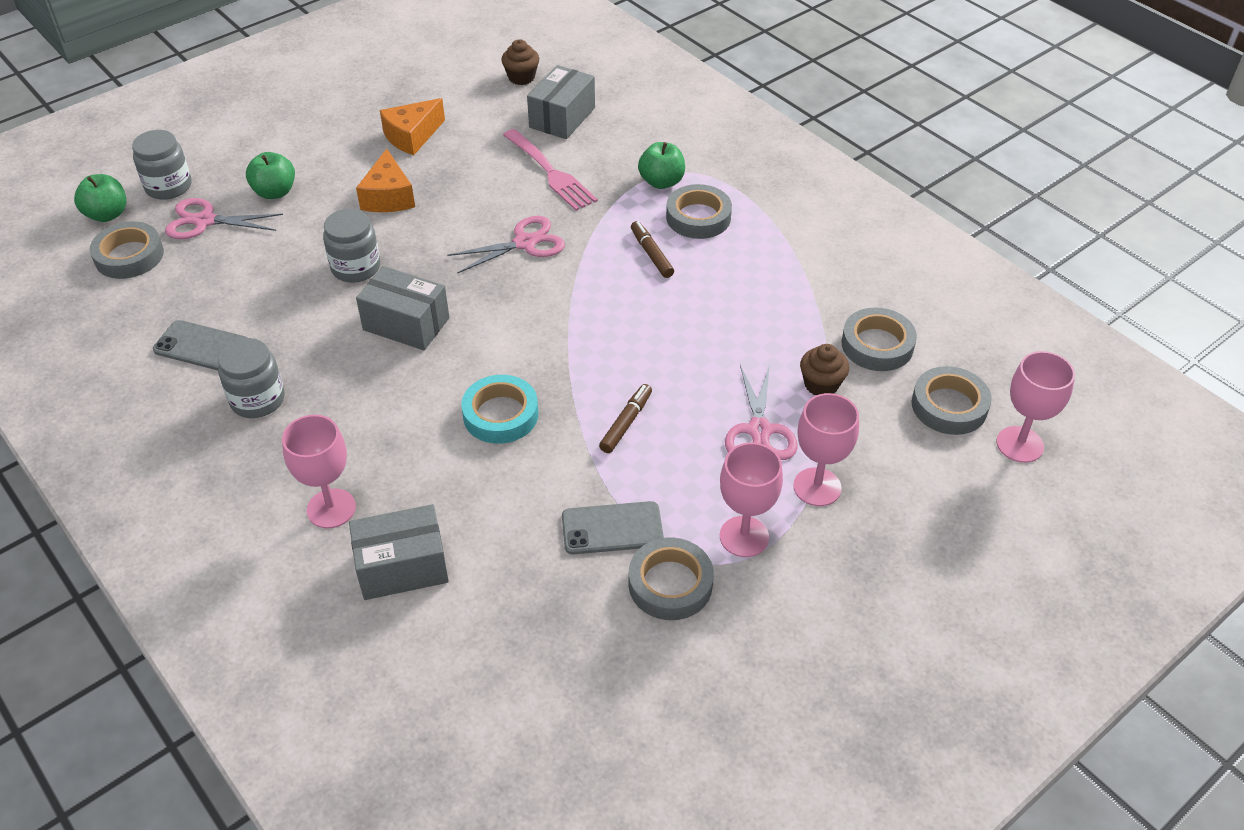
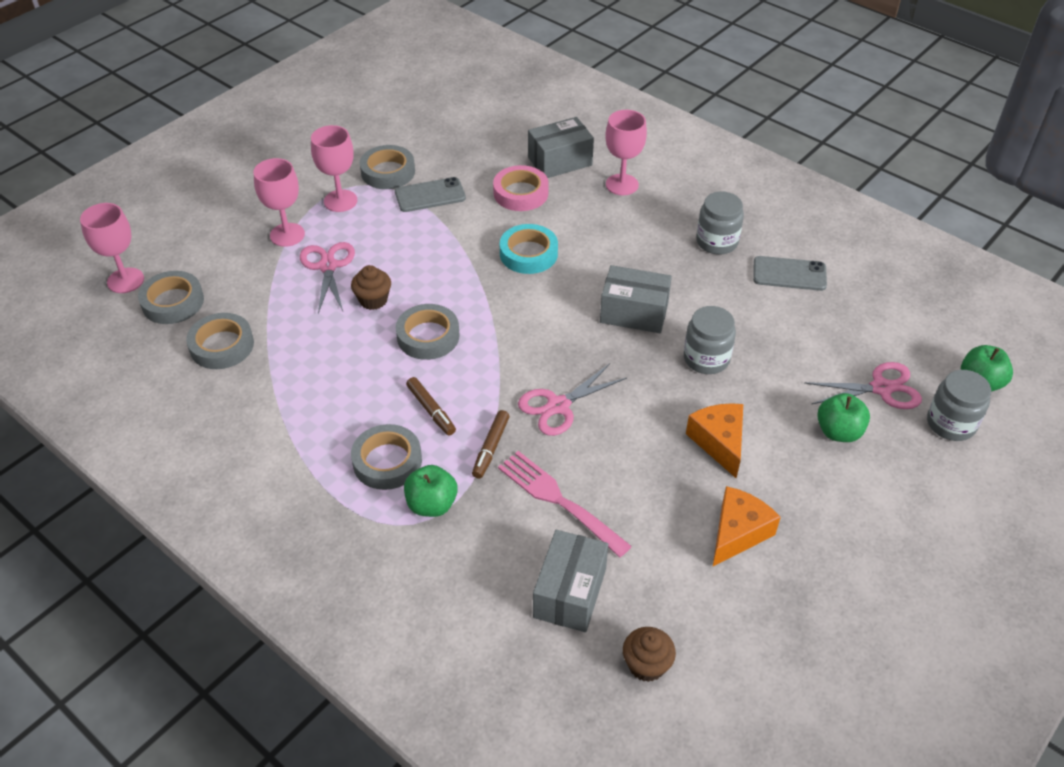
camera: 170 degrees right, 0 degrees up
grey tape [90,222,164,279] -> grey tape moved to [396,304,459,360]
brown marker [599,384,652,453] -> brown marker moved to [472,410,510,479]
brown cupcake [800,344,849,395] -> brown cupcake moved to [351,265,391,310]
none -> pink tape [493,165,549,211]

